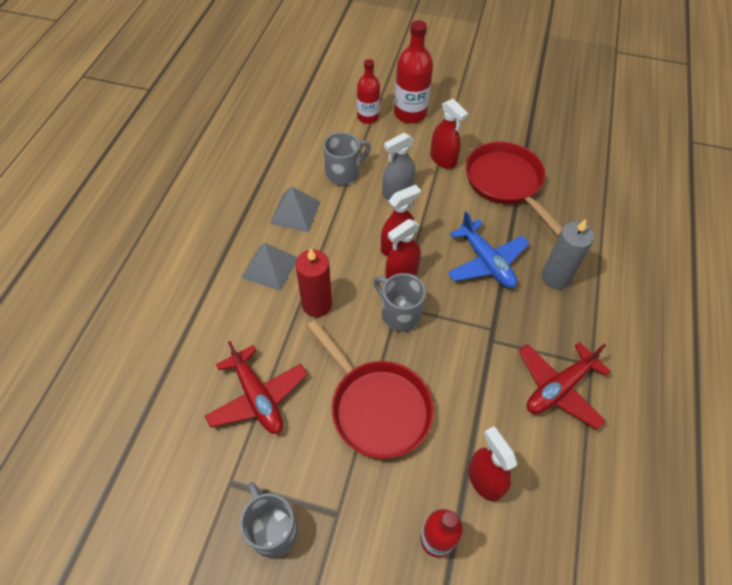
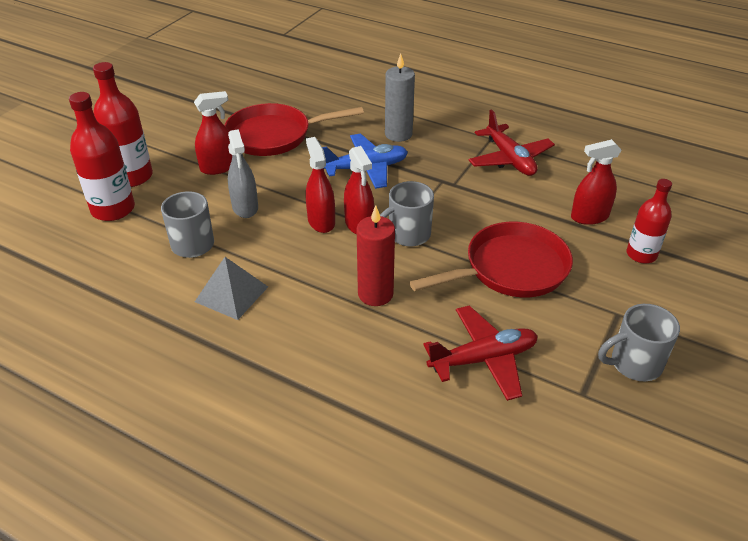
camera: 75 degrees left, 15 degrees down
grey pyramid [241,243,298,291] -> none
red bottle [357,59,380,124] -> red bottle [69,92,135,221], size x1.53

